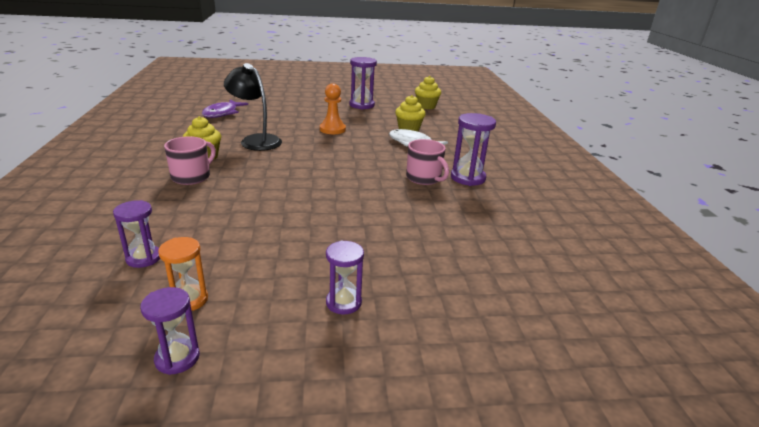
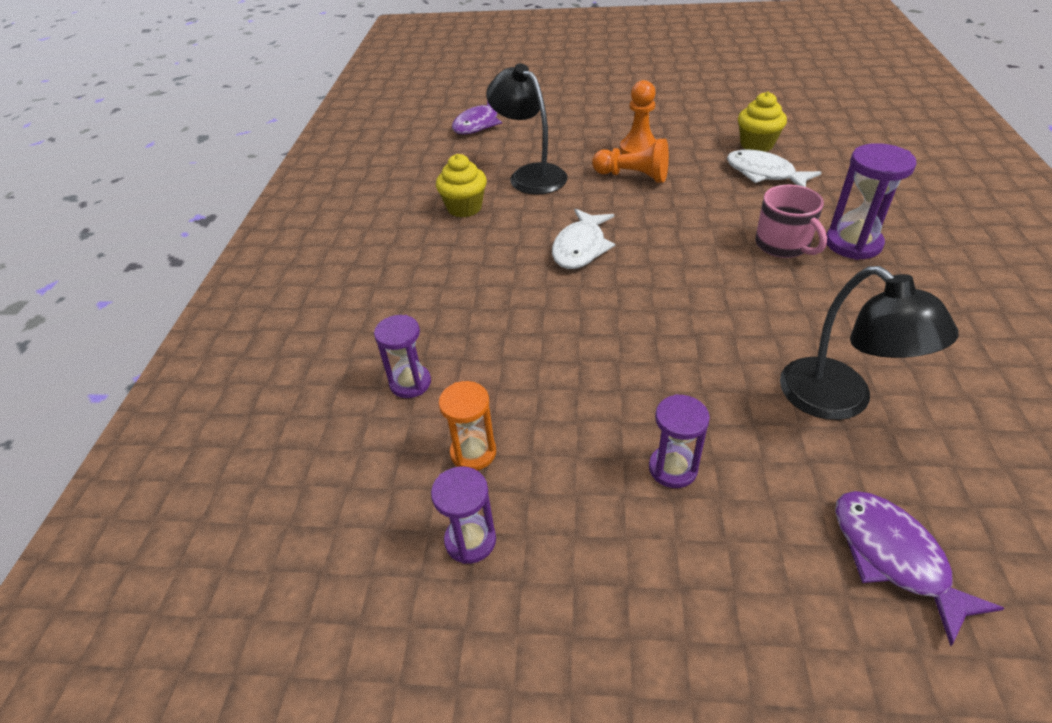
camera: 15 degrees right, 15 degrees up
pink mug [164,136,216,185] -> none
purple hourglass [349,57,377,109] -> none
yellow cupcake [415,76,441,109] -> none
none -> white fish [552,208,615,269]
none -> orange pawn [592,139,669,183]
none -> black lamp [780,266,958,420]
none -> purple fish [835,491,1004,646]

